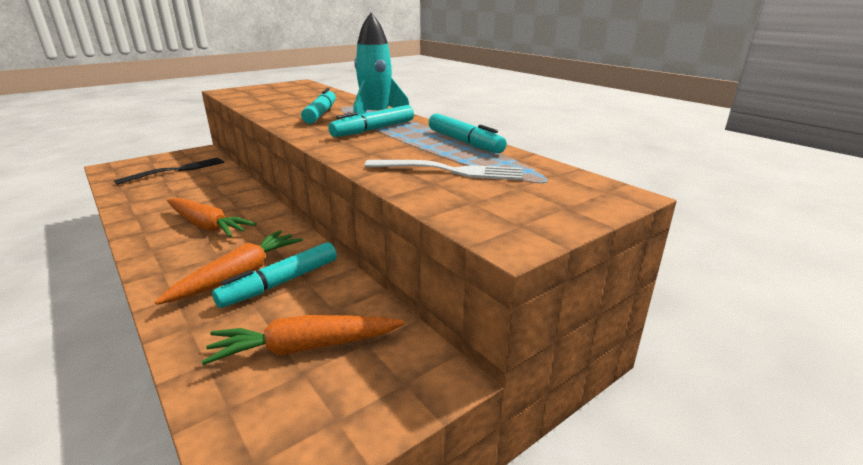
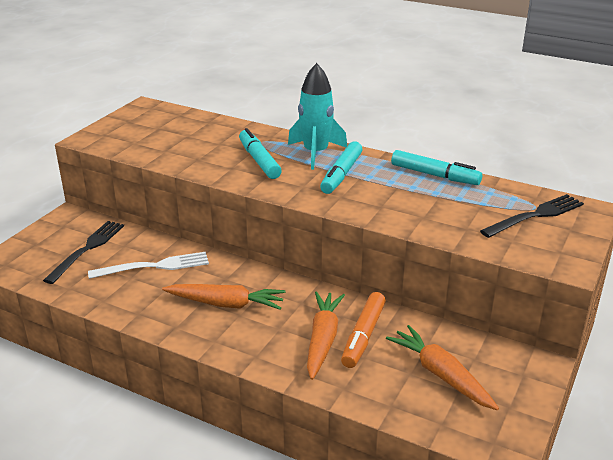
camera: 25 degrees left, 5 degrees up
orange carrot [202,315,404,365] -> orange carrot turned 90 degrees clockwise [386,325,499,410]
turquoise marker [212,242,337,308] -> orange marker [341,292,386,368]
white fork [364,160,522,180] -> white fork moved to [88,252,209,279]
none -> black fork [480,194,584,238]

